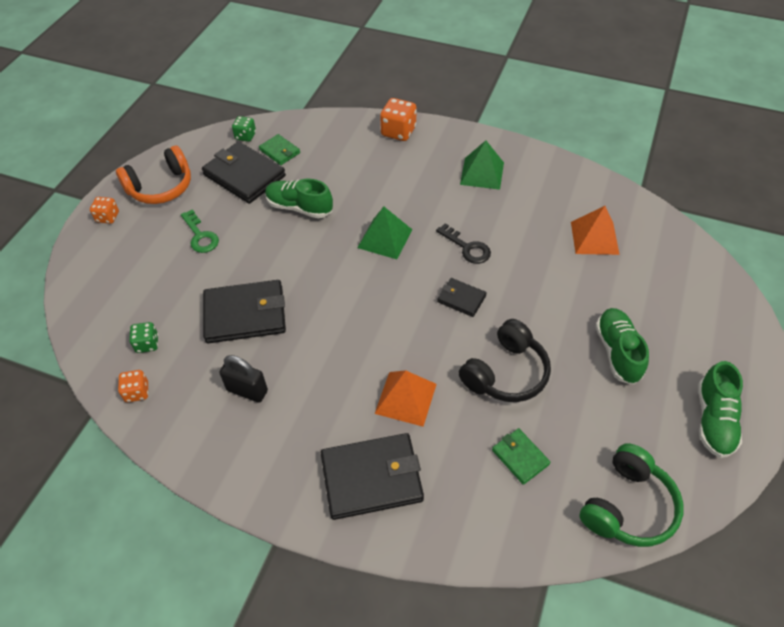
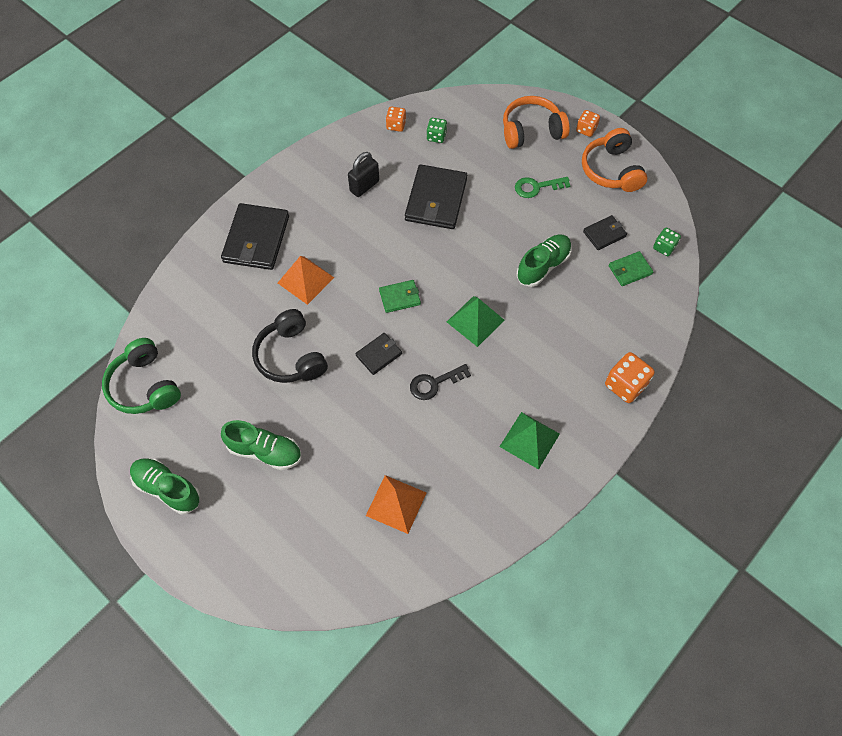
camera: 110 degrees right, 10 degrees up
black wallet [202,141,286,204] -> black wallet [583,215,627,250], size x0.52
green wallet [492,428,550,485] -> green wallet moved to [379,280,421,313]
none -> orange headphones [503,96,570,149]

